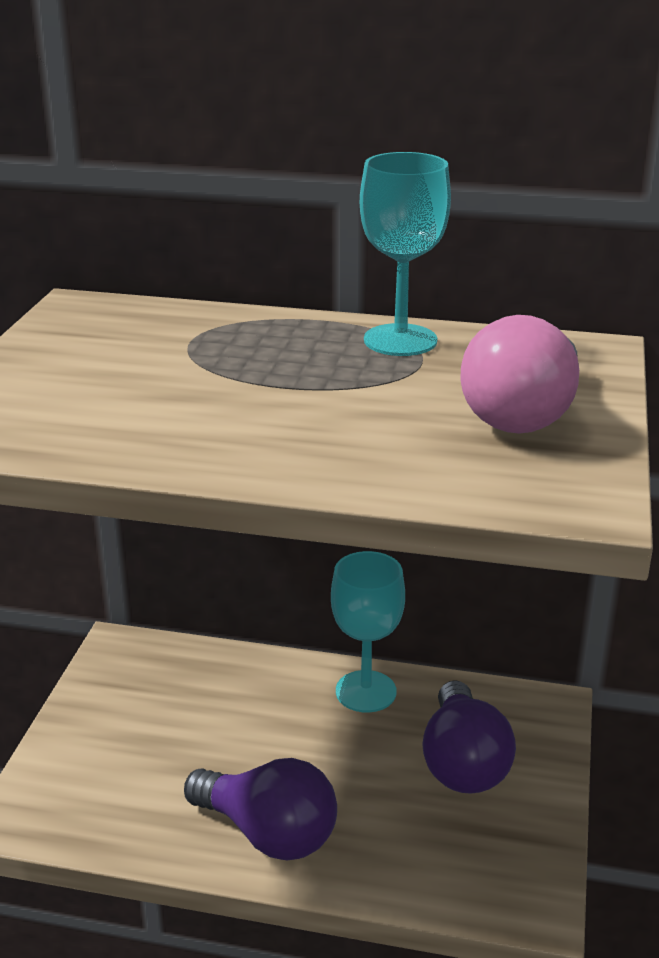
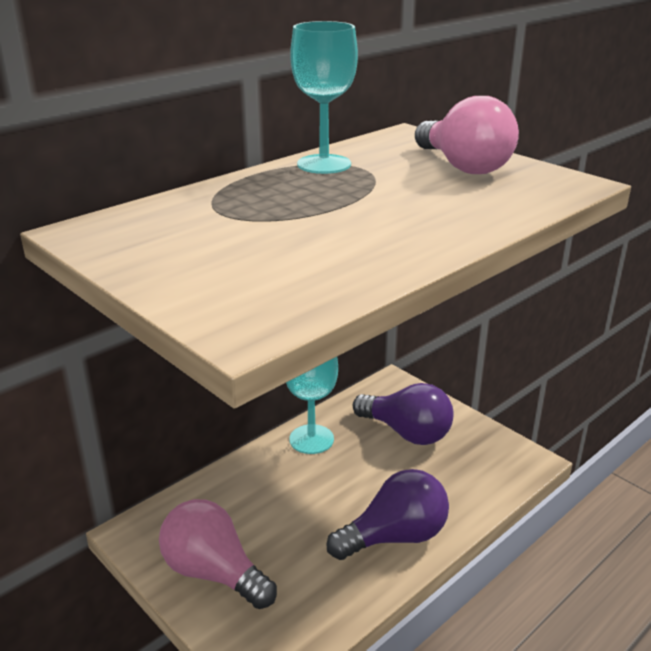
camera: 55 degrees left, 0 degrees up
none -> pink light bulb [159,499,277,609]

